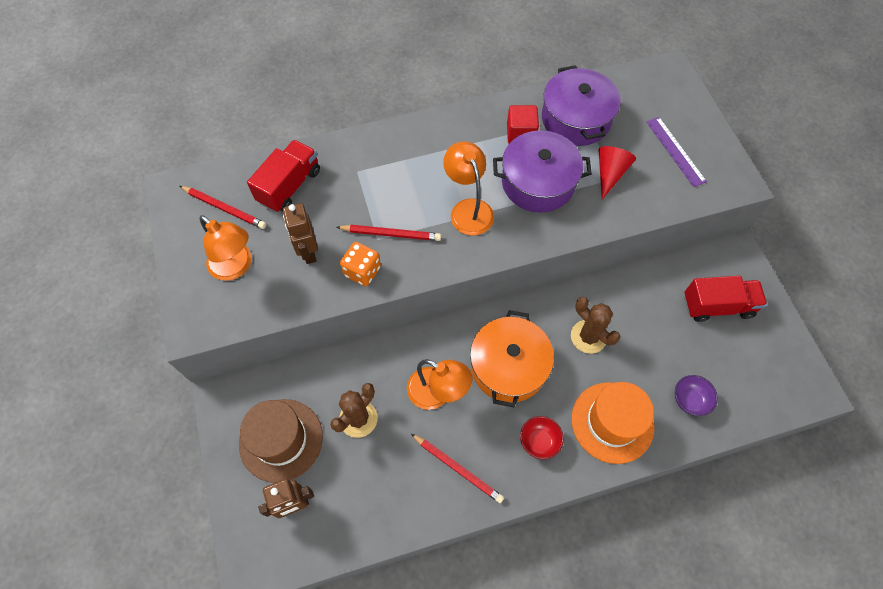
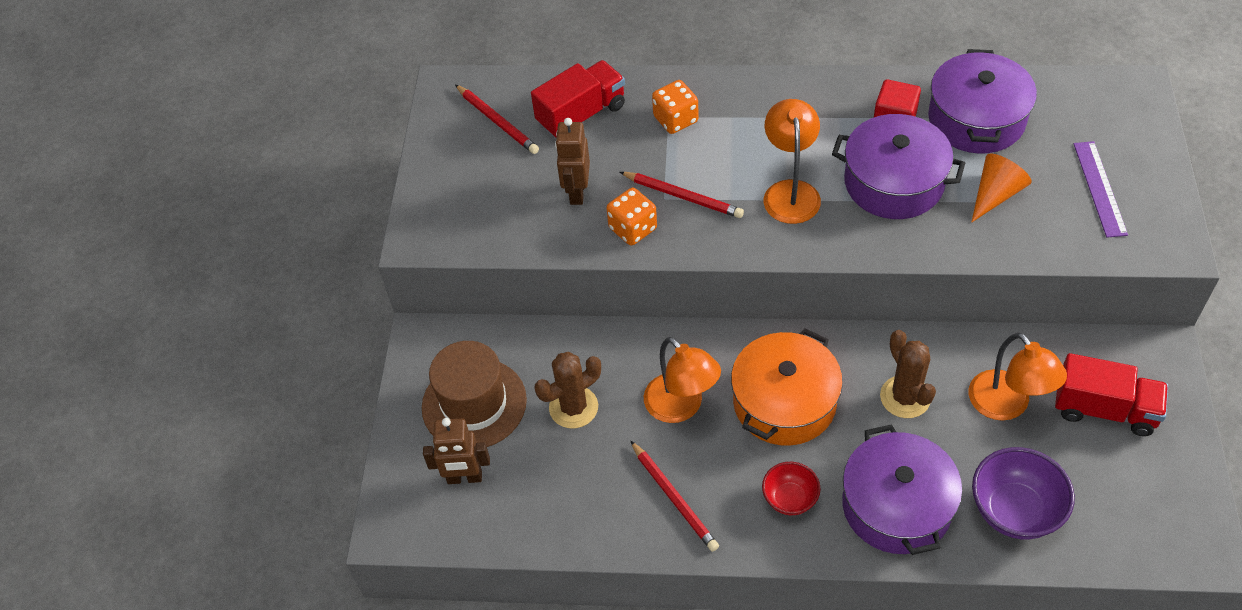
camera: 25 degrees right, 10 degrees down
orange lamp [199,215,252,281] -> orange lamp moved to [969,333,1067,421]
orange hat [572,382,654,464] -> purple pot [842,424,962,555]
red cone [598,146,636,199] -> orange cone [972,154,1032,222]
purple bowl [675,375,718,416] -> purple bowl [972,447,1075,540], size x1.67
none -> orange dice [652,80,699,134]

